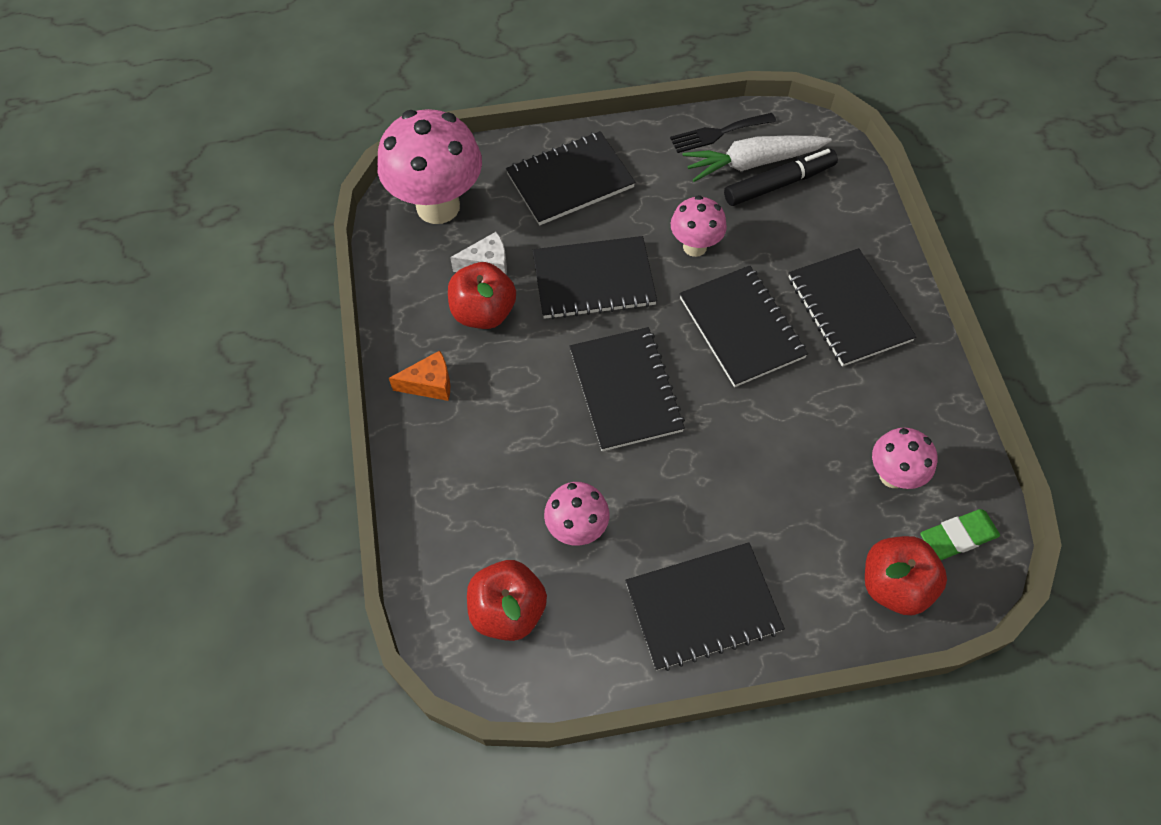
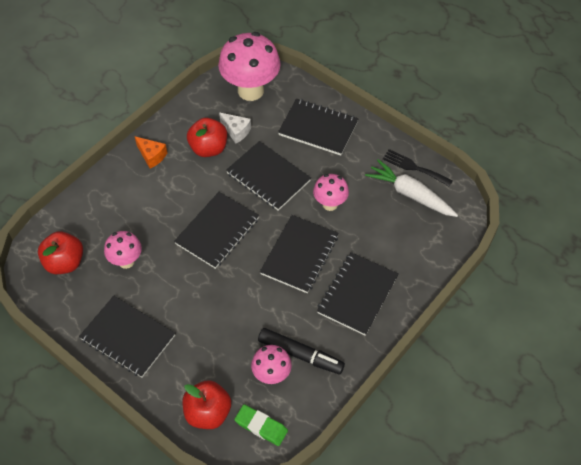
camera: 50 degrees right, 5 degrees down
black marker [724,149,838,206] -> black marker moved to [258,328,345,374]

